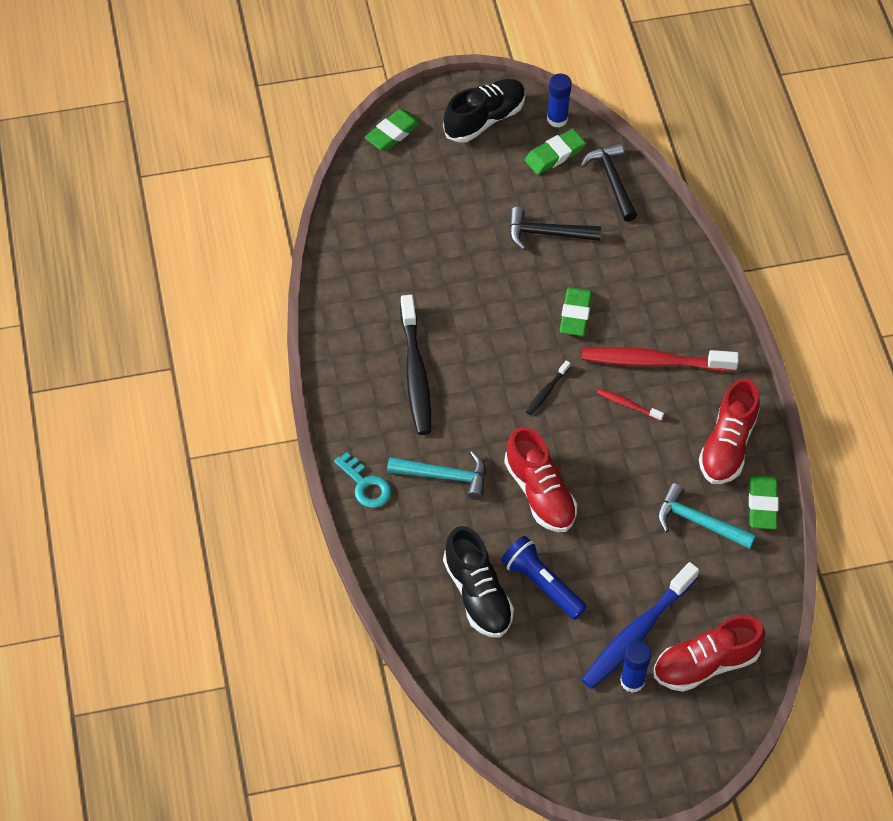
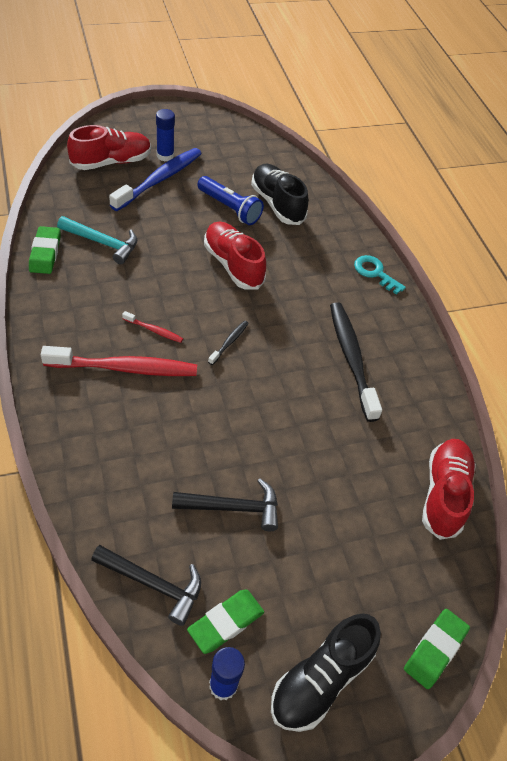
camera: 170 degrees right, 5 degrees down
turquoise hammer [387,451,486,500] -> none
green eraser [560,287,592,336] -> none
black hammer [581,142,637,222] -> black hammer turned 45 degrees counterclockwise [91,545,201,626]
red shoe [699,378,760,484] -> red shoe moved to [422,439,476,540]

